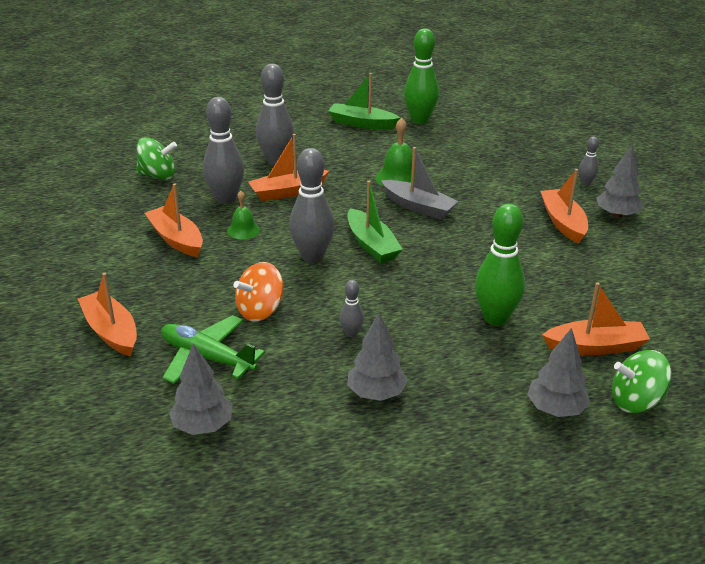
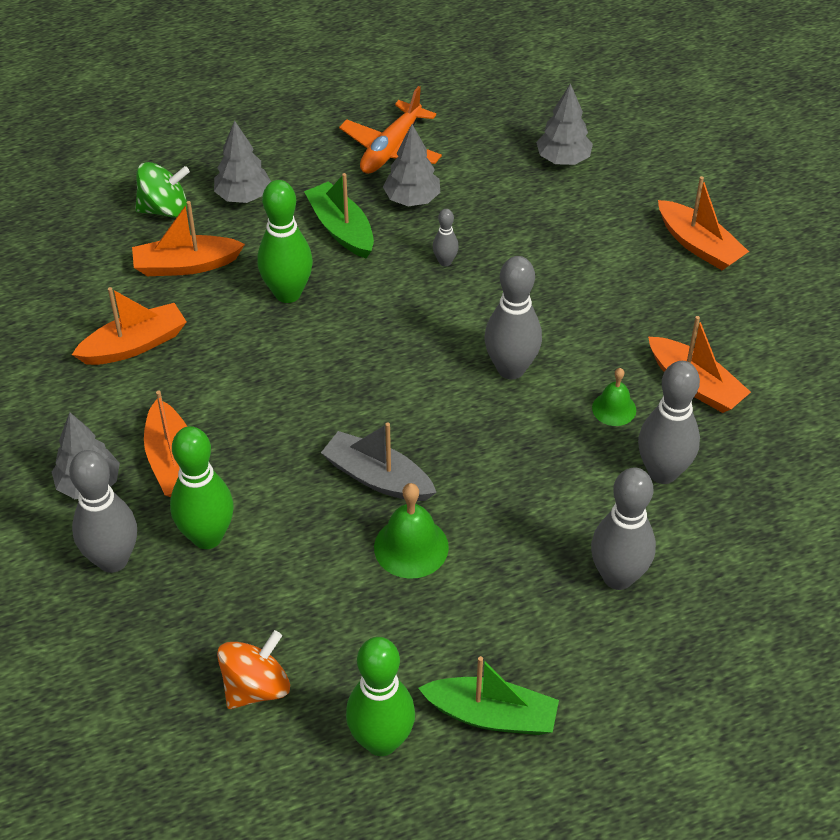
camera: 175 degrees right, 15 degrees up
green spinning top [136,137,177,180] -> none
green plane [161,315,265,384] -> none
orange spinning top [234,262,283,322] -> orange spinning top moved to [217,630,290,709]
orange boat [248,134,329,201] -> orange boat moved to [72,287,187,365]
green boat [348,181,403,263] -> green boat moved to [304,173,374,258]
grey bowling pin [579,137,599,186] -> grey bowling pin [69,450,137,573], size x2.06
none -> green bowling pin [170,426,234,549]
none -> orange plane [339,86,442,174]

